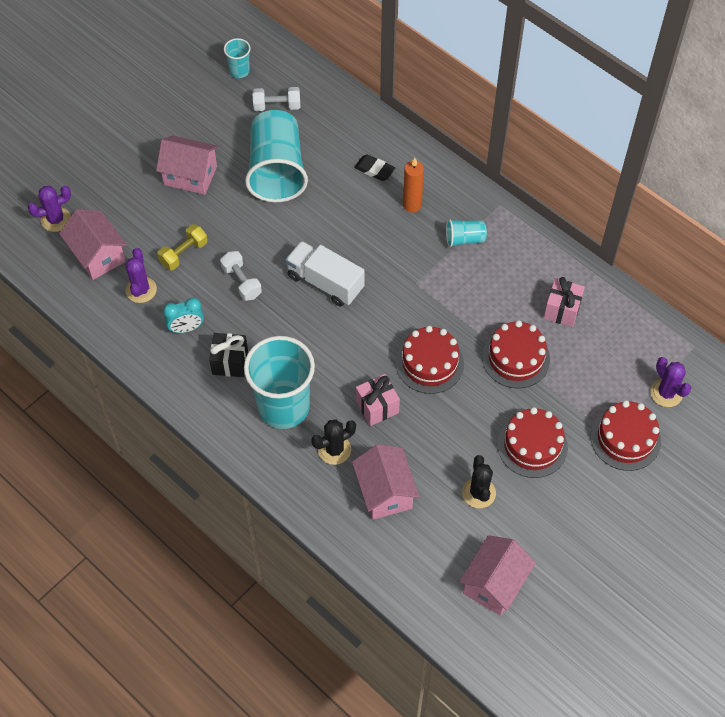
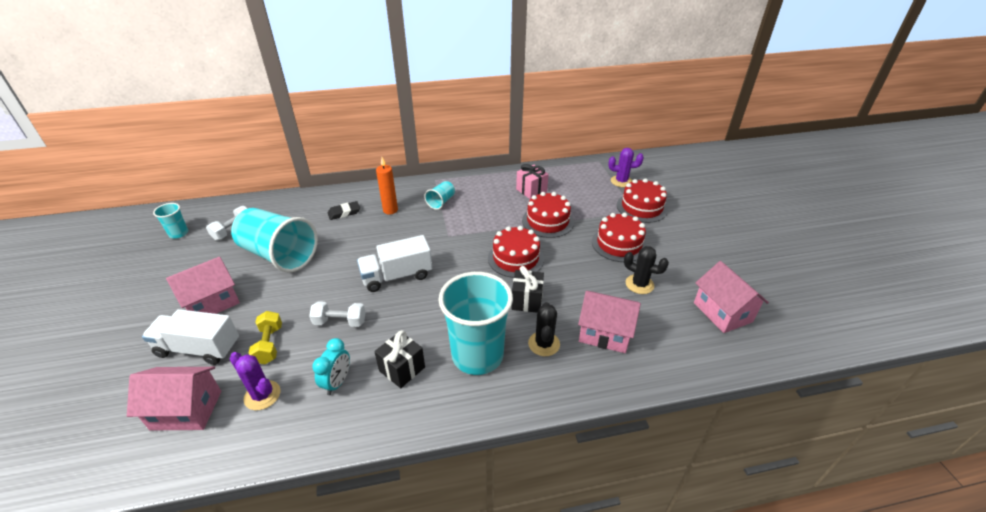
camera: 55 degrees left, 20 degrees down
purple cactus [28,186,71,232] -> none
pink gift [356,374,400,426] -> black gift [511,266,544,312]
none -> white truck [142,309,239,365]

